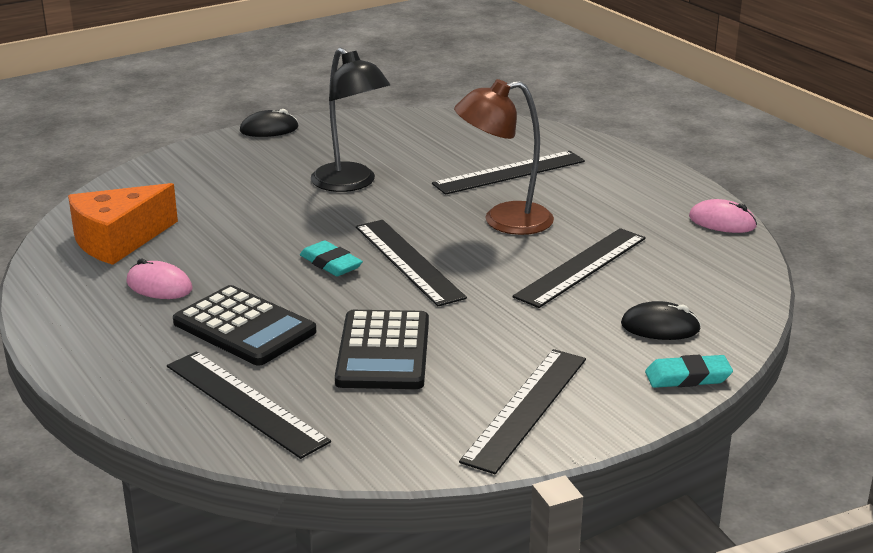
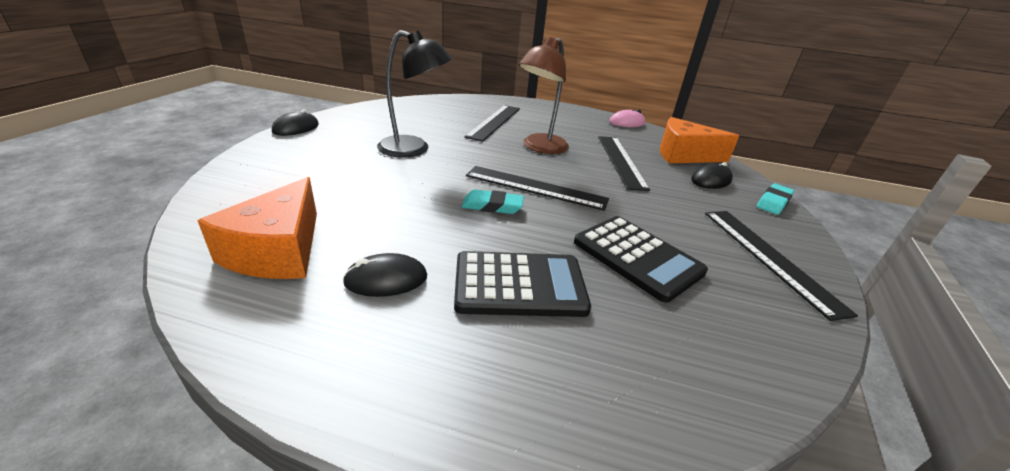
camera: 45 degrees left, 5 degrees up
pink mouse [126,259,192,299] -> black mouse [342,253,427,297]
black ruler [167,352,331,459] -> none
none -> orange cheese [660,117,739,163]

